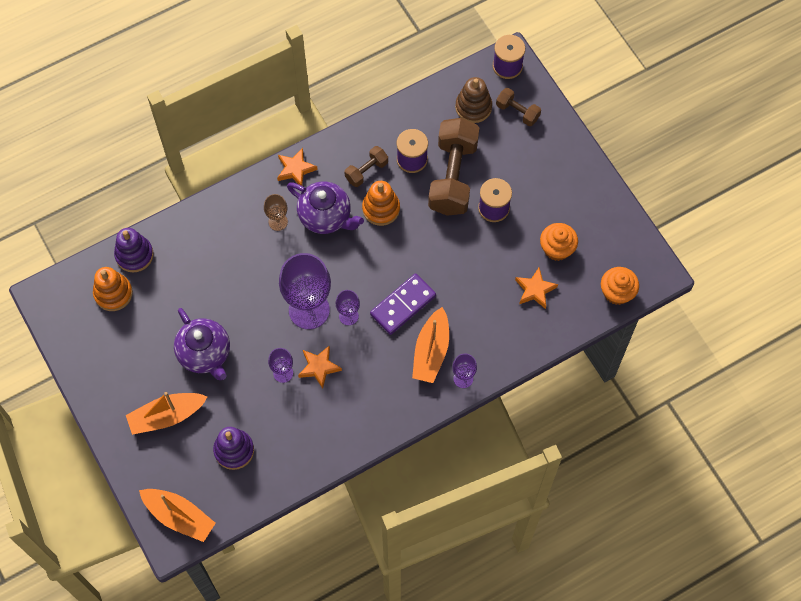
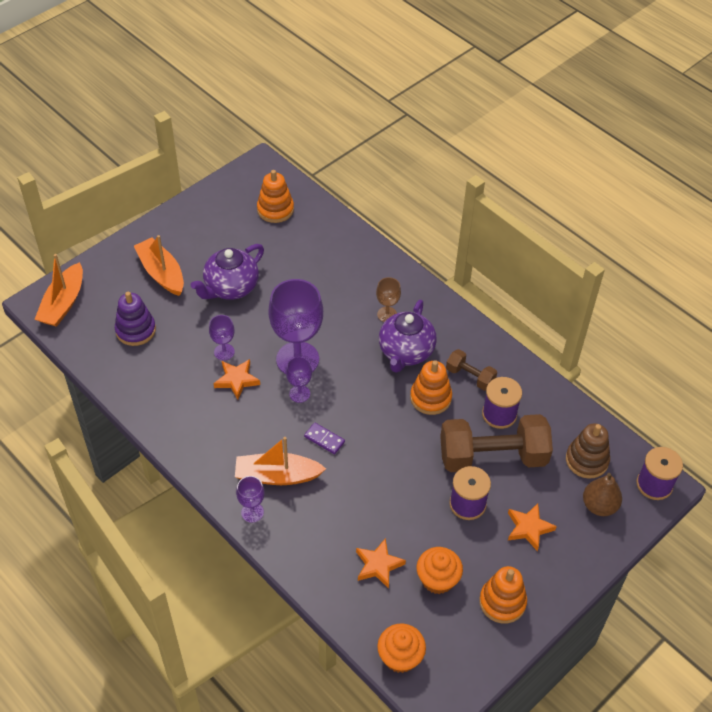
camera: 75 degrees right, 15 degrees down
purple stacking toy [114,228,154,272] -> none
orange star [277,148,318,186] -> orange star moved to [508,503,557,551]
purple domino [370,274,436,335] -> purple domino [304,423,345,454], size x0.54
brown dumbbell [496,88,541,126] -> brown pear [583,473,622,516]
none -> orange stacking toy [479,566,527,624]

